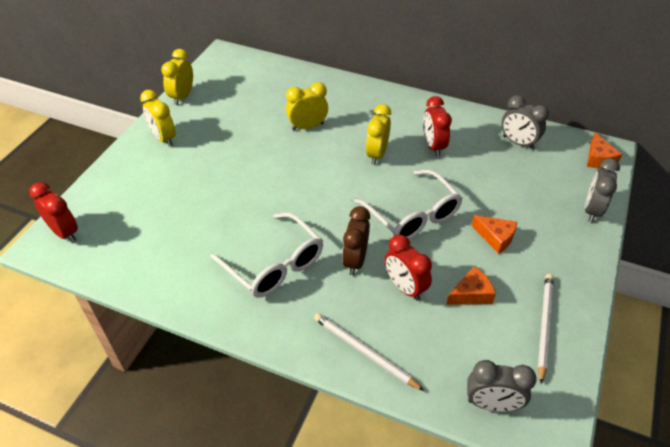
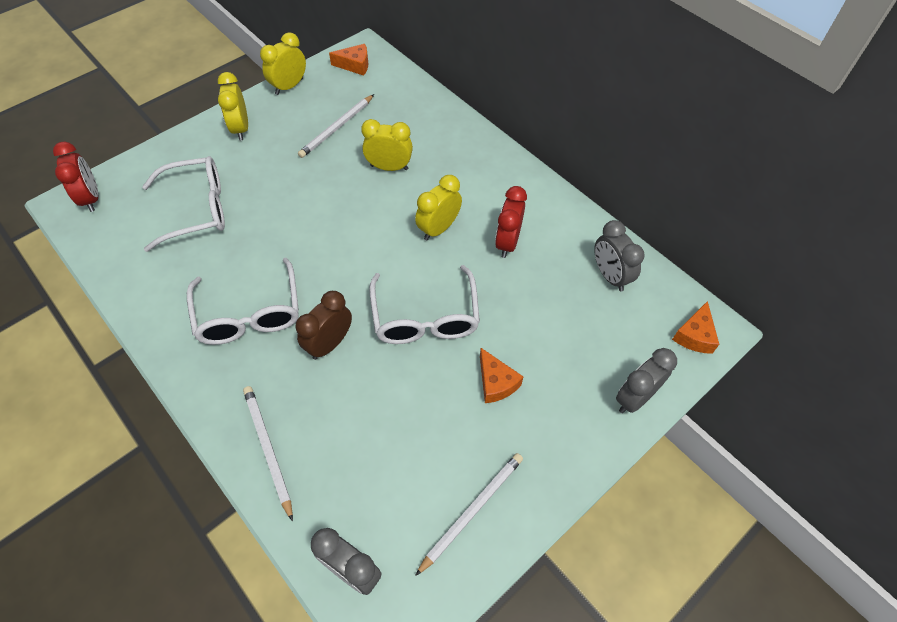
camera: 25 degrees right, 10 degrees up
red clock [385,235,432,301] -> none
orange cheese [446,266,496,305] -> orange cheese moved to [329,44,368,76]
none -> white glasses [142,156,225,252]
none -> white pencil [298,94,374,158]

